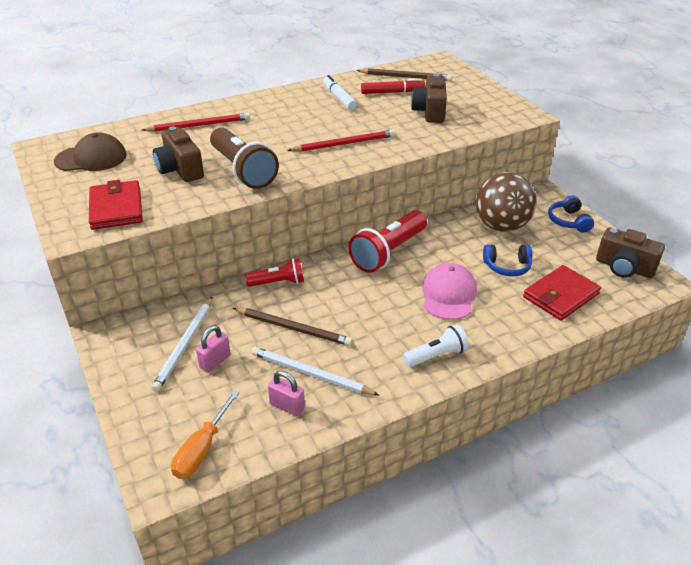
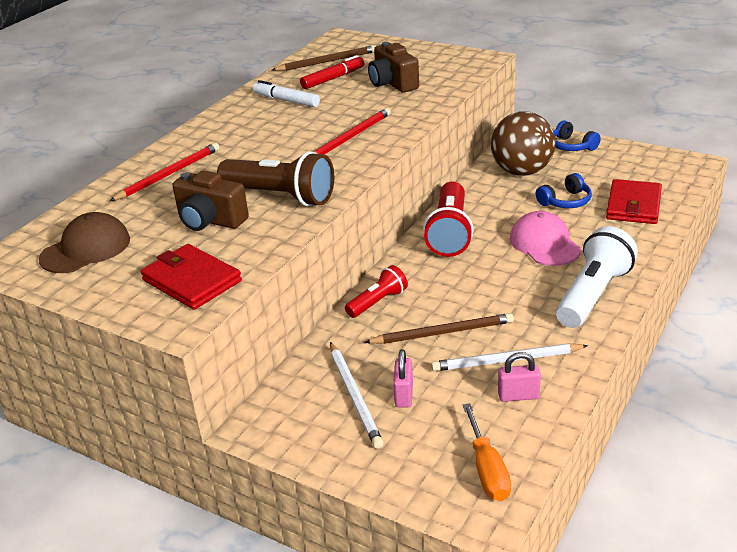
camera: 30 degrees left, 5 degrees down
white flashlight [403,324,469,367] -> white flashlight [556,226,638,328], size x1.74
brown camera [596,228,665,278] -> none

